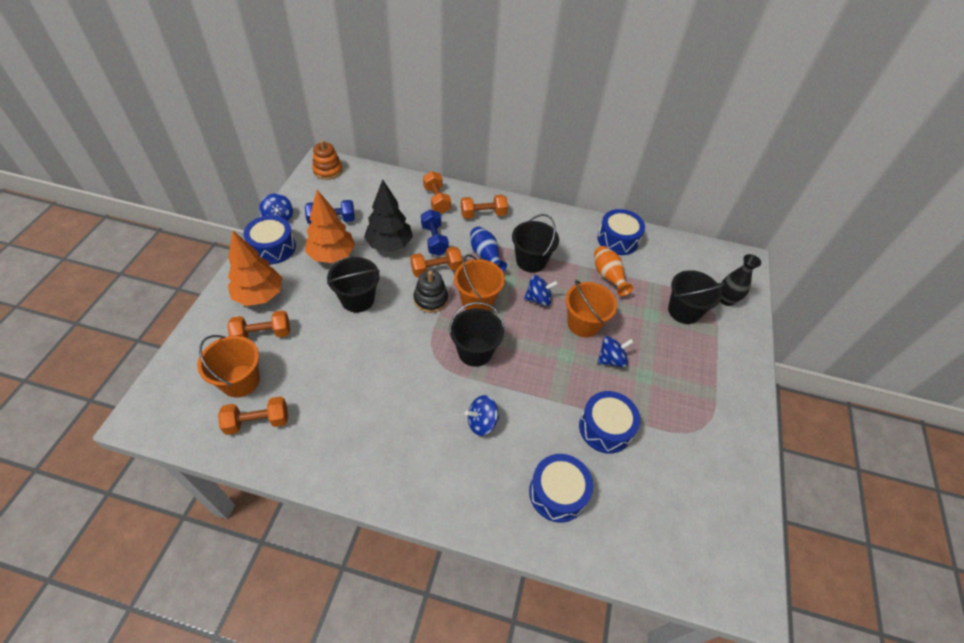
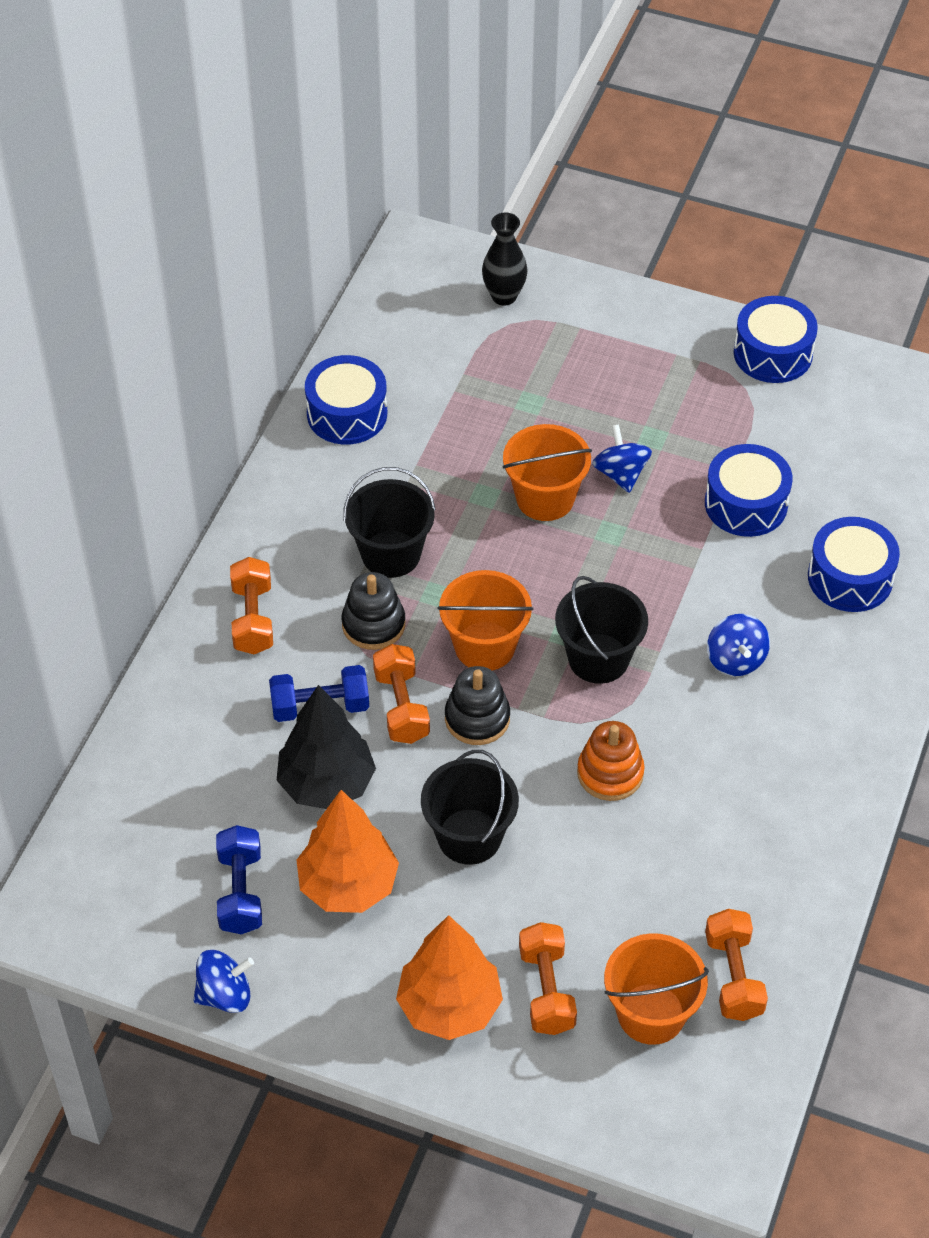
camera: 80 degrees left, 0 degrees up
blue drum [243,215,296,264] -> blue drum moved to [733,296,818,383]
orange stacking toy [312,140,343,180] -> orange stacking toy moved to [577,721,645,801]
orange dumbbell [423,171,451,214] -> none
blue vase [470,227,507,271] -> black stacking toy [342,572,405,650]
blue spinning top [524,275,558,306] -> none
orange vase [594,246,633,296] -> none
black bucket [668,270,725,324] -> none

